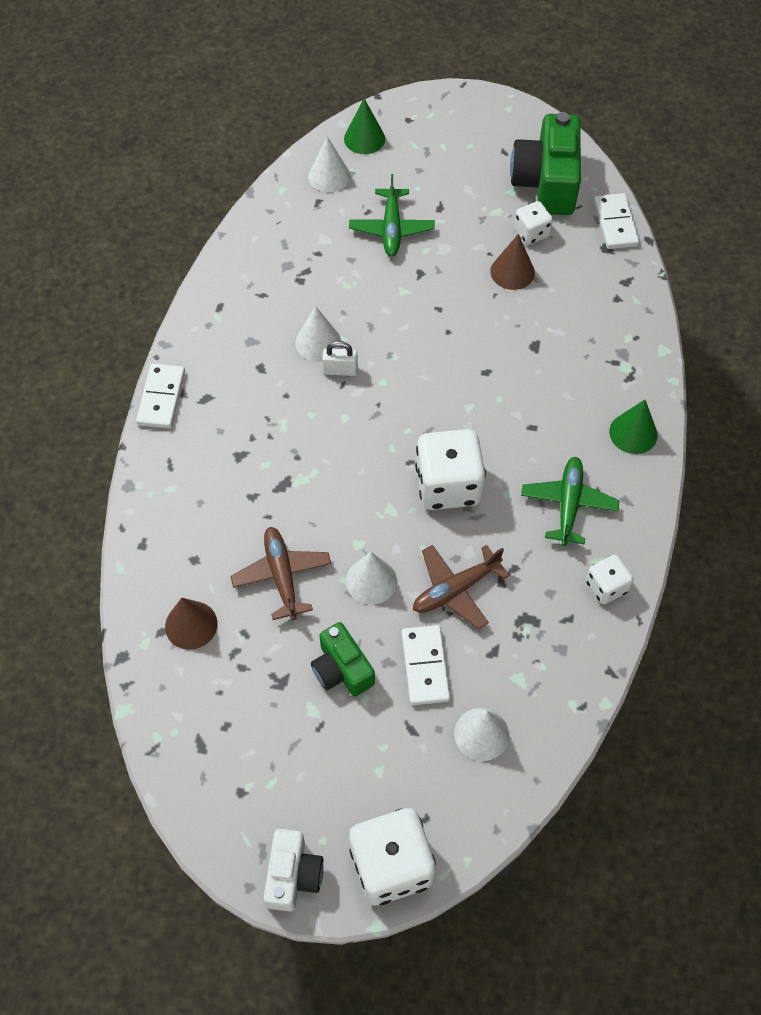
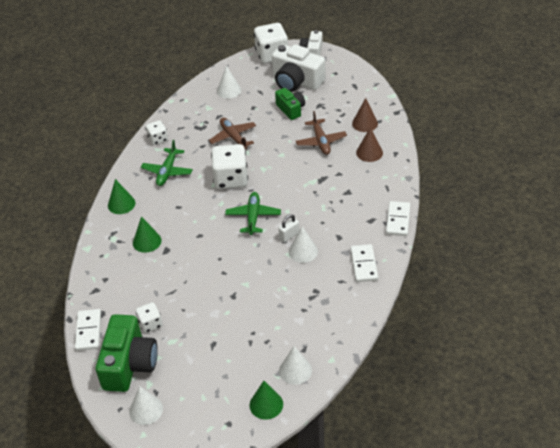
camera: 175 degrees left, 15 degrees down
white padlock [322,341,358,376] -> white padlock turned 45 degrees counterclockwise [278,214,299,242]
white cone [346,552,397,605] -> white cone moved to [129,386,163,425]
green plane [349,174,435,256] -> green plane moved to [225,192,281,235]
white domino [402,625,450,705] -> white domino moved to [351,244,378,282]
brown plane [413,545,510,629] -> brown plane turned 90 degrees counterclockwise [209,118,256,149]
brown cone [490,234,535,290] -> brown cone moved to [356,127,383,162]
none -> green cone [133,216,161,253]
none -> white camera [272,44,326,92]

